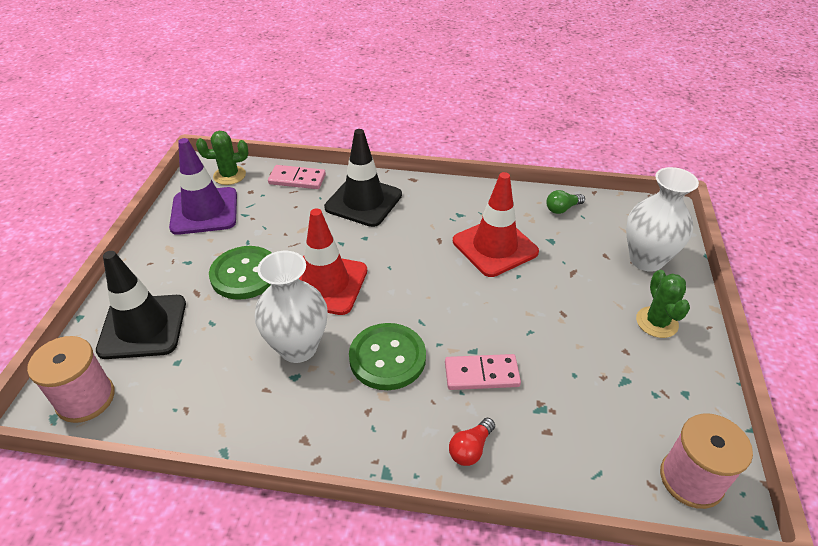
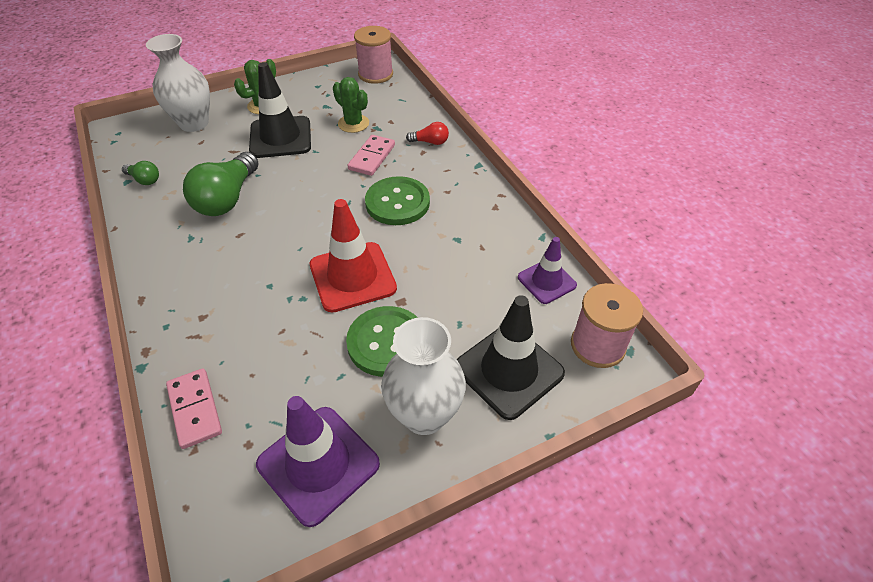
camera: 125 degrees left, 5 degrees up
green cactus [196,131,248,185] -> green cactus moved to [333,77,369,133]
white vase [255,251,328,363] -> white vase moved to [381,317,466,435]
black traffic cone [324,129,402,227] -> black traffic cone moved to [249,62,311,158]
pink domino [445,354,521,390] -> pink domino turned 60 degrees clockwise [348,135,395,176]
red traffic cone [453,172,539,277] -> green light bulb [183,152,258,216]
none -> purple traffic cone [518,237,577,304]

